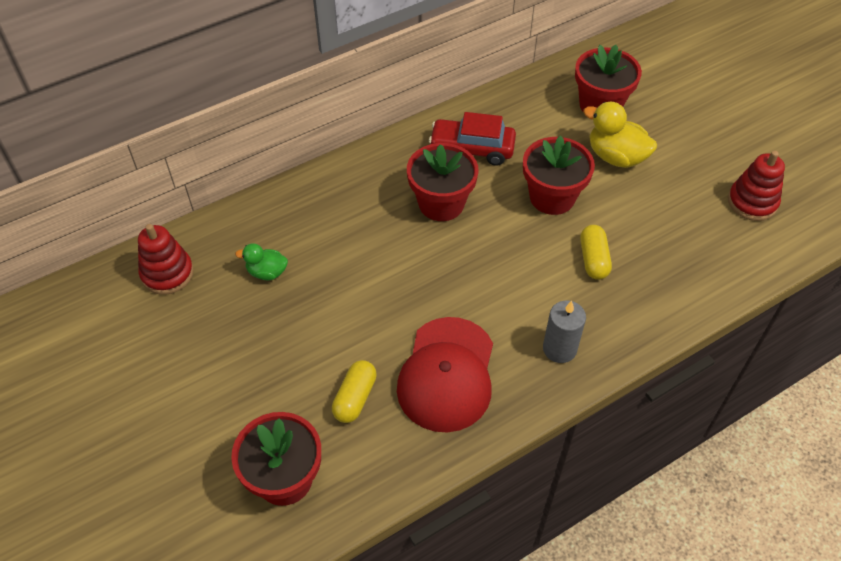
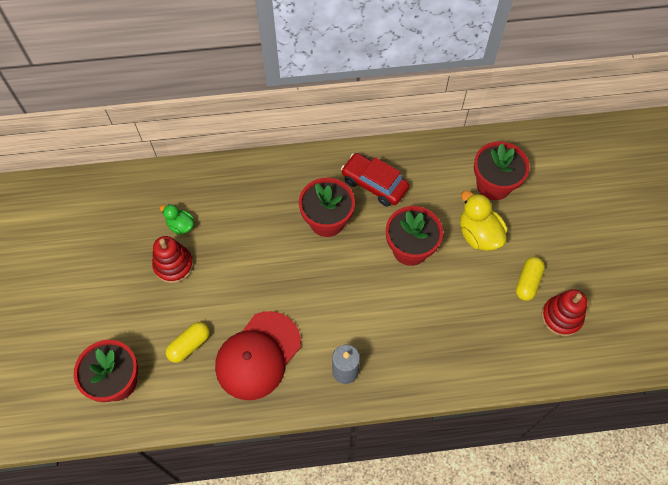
camera: 25 degrees right, 10 degrees up
red stacking toy [138,224,194,295] -> red stacking toy moved to [152,236,193,283]
yellow capsule [580,225,612,280] -> yellow capsule moved to [516,257,545,301]

